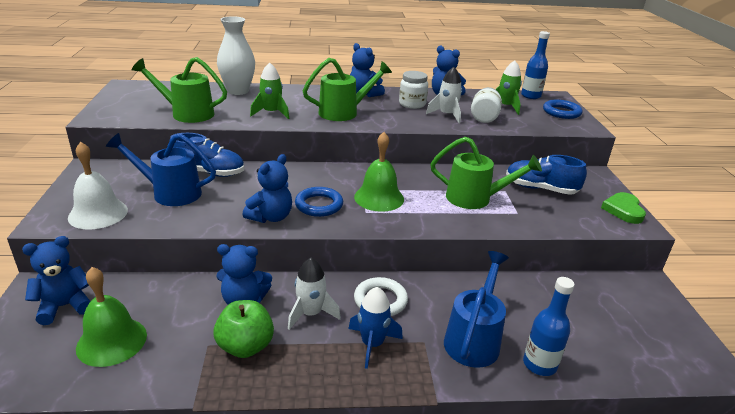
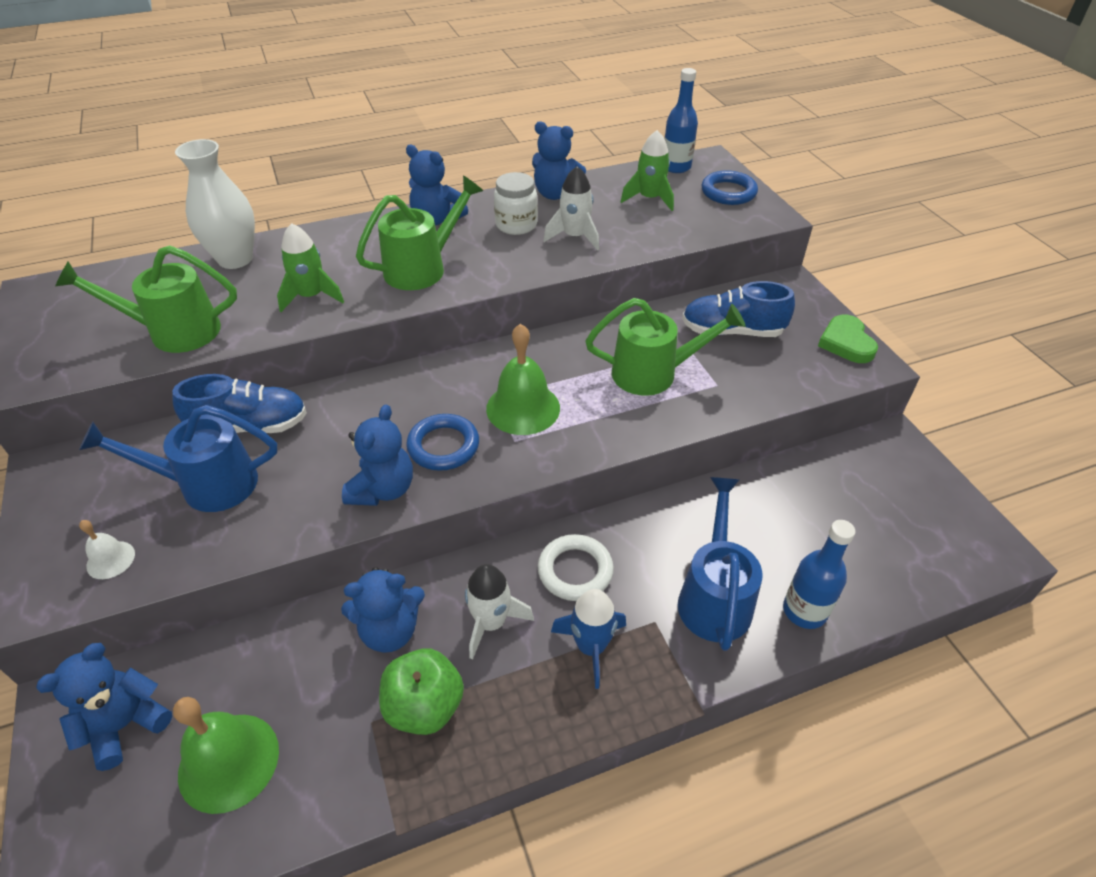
camera: 15 degrees left, 15 degrees up
white bell [68,142,128,229] -> white bell [79,520,135,579], size x0.51
white jar [471,87,502,123] -> none

